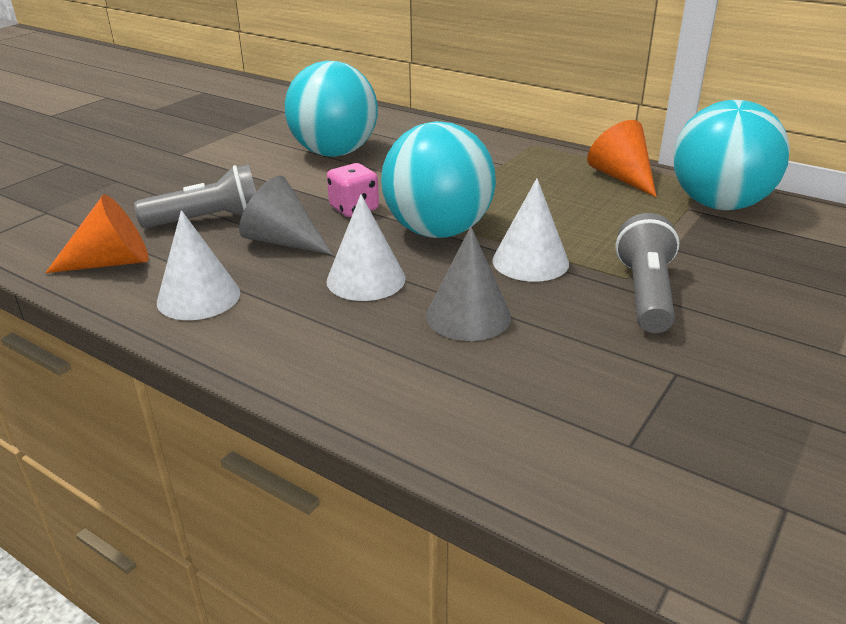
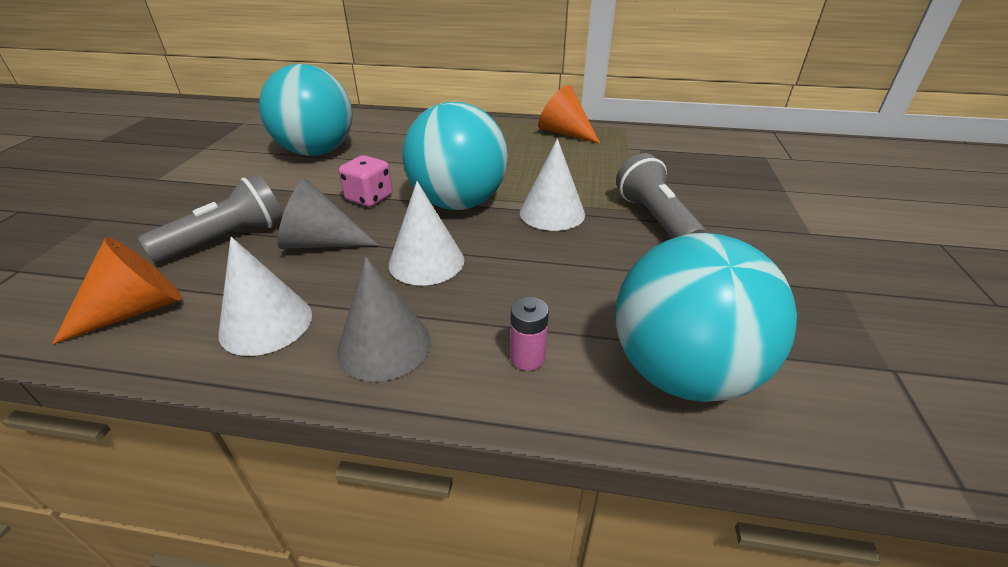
camera: 25 degrees left, 5 degrees up
grey cone [426,226,511,341] -> grey cone moved to [337,257,431,382]
turquoise ball [673,100,790,210] -> turquoise ball moved to [616,233,797,402]
none -> pink battery [510,297,549,371]

